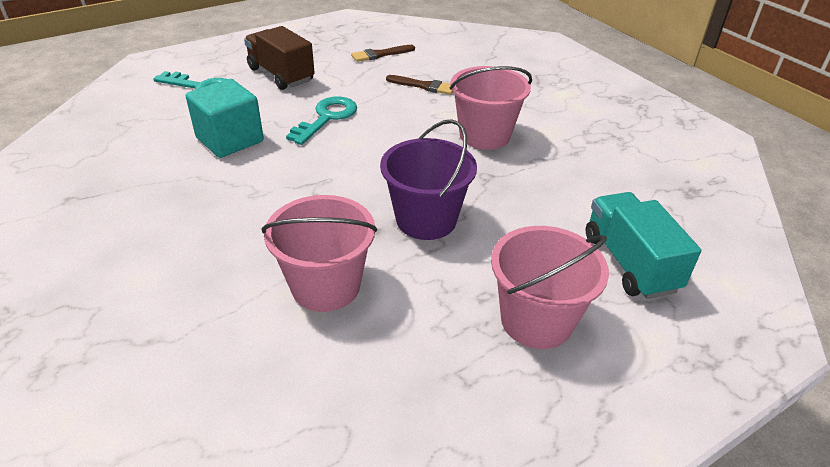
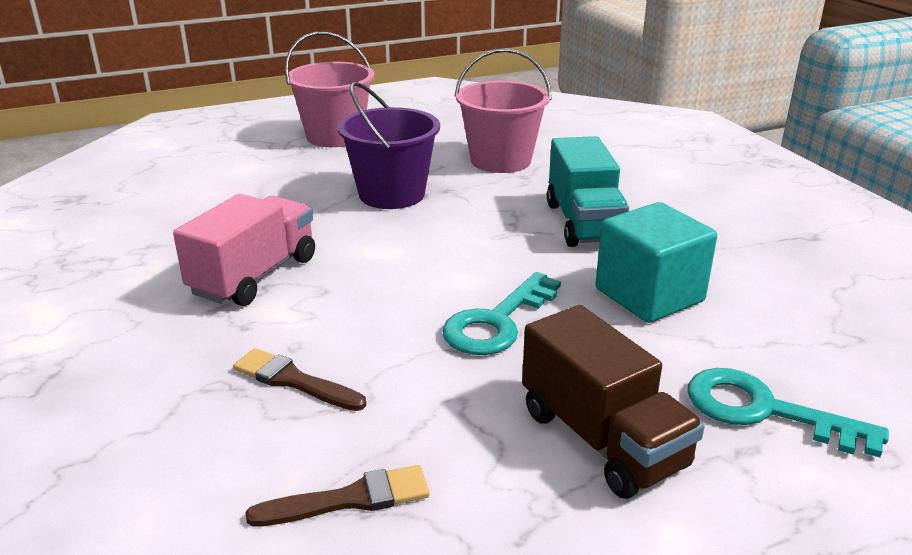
camera: 170 degrees left, 10 degrees down
pink bucket [450,66,532,150] -> pink truck [173,194,315,306]
turquoise truck [586,192,701,299] -> turquoise truck moved to [547,136,629,247]

